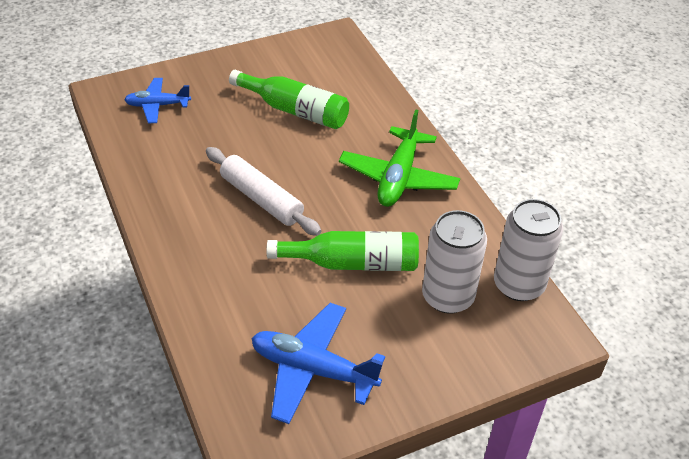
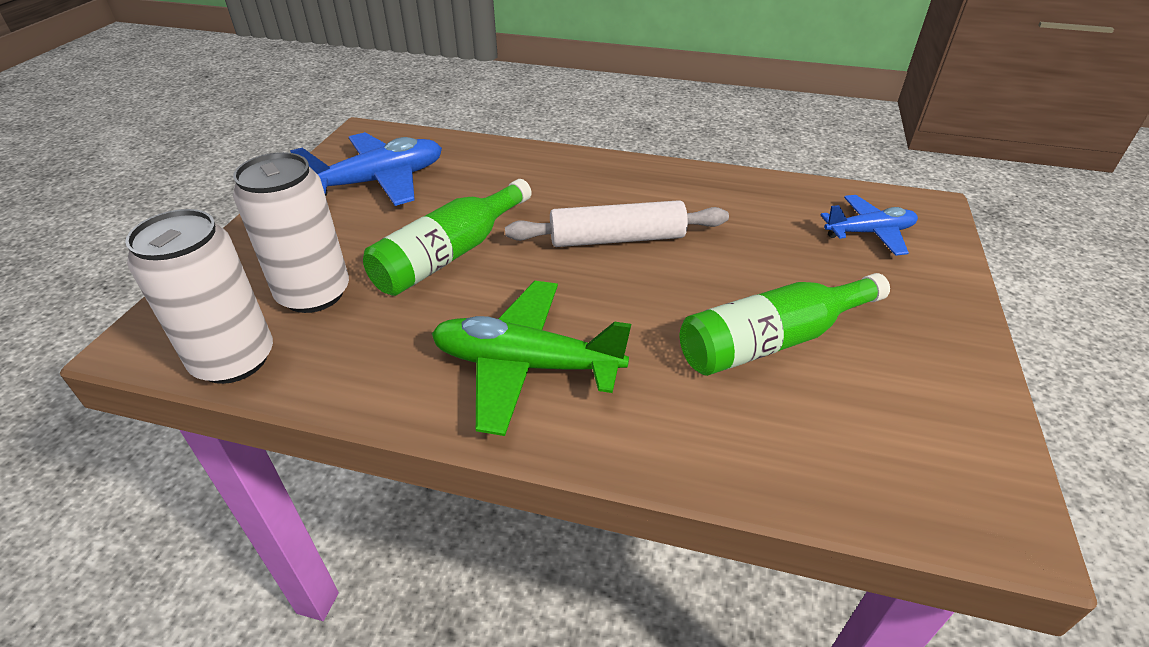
camera: 130 degrees right, 5 degrees down
blue plane [124,78,191,123] -> blue plane turned 45 degrees clockwise [821,195,918,256]
green plane [339,110,460,207] -> green plane turned 45 degrees counterclockwise [432,281,631,436]

